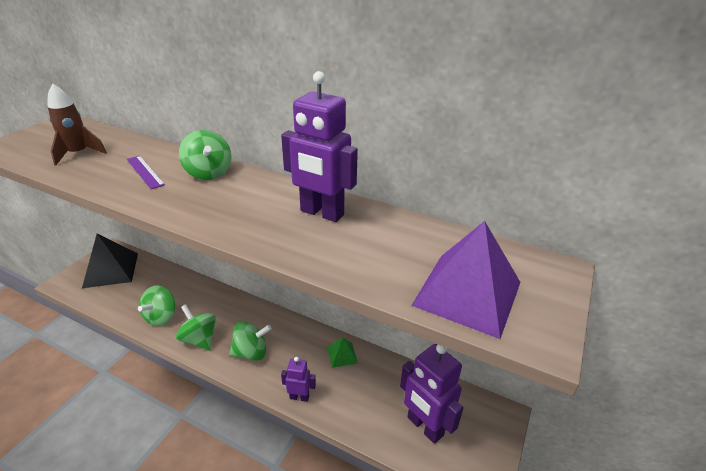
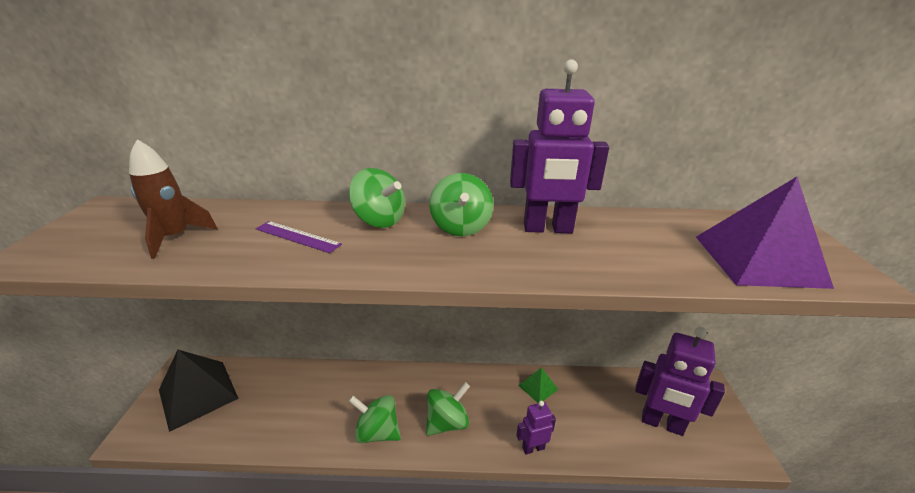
camera: 25 degrees left, 5 degrees down
green spinning top [138,285,175,326] -> green spinning top moved to [429,173,493,236]

